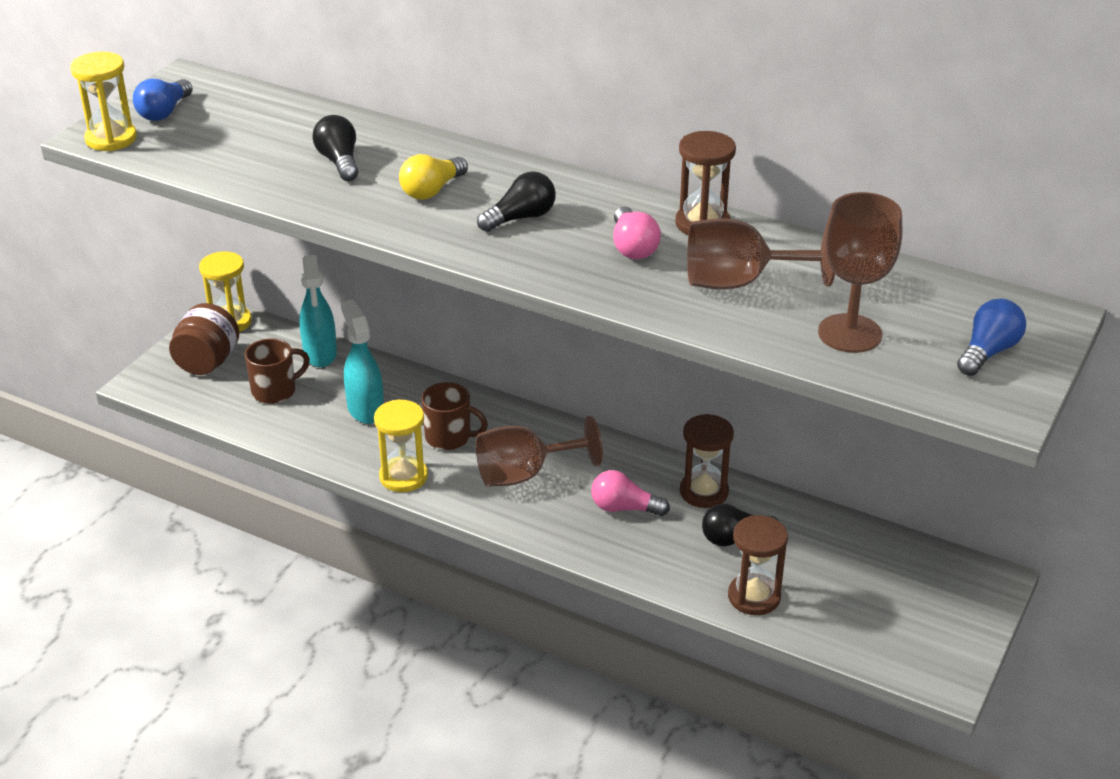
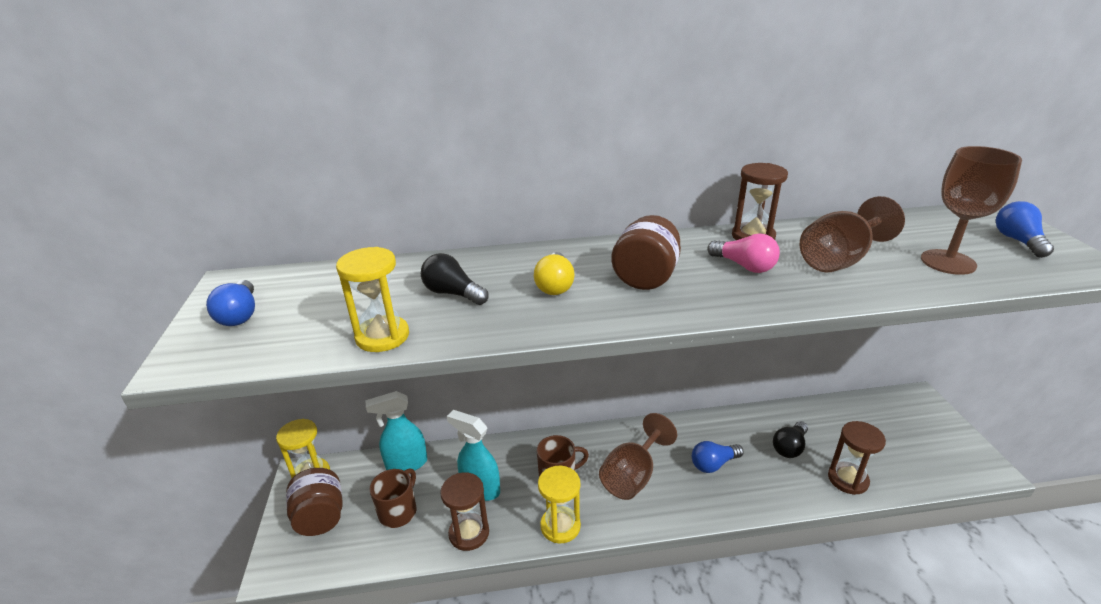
camera: 35 degrees left, 5 degrees down
yellow hourglass [70,52,137,151] -> yellow hourglass moved to [336,247,409,352]
turquoise spray bottle [299,255,337,367] -> turquoise spray bottle turned 120 degrees clockwise [365,391,427,471]
black light bulb [477,171,556,232] -> brown jar [611,215,681,290]
pink light bulb [591,470,670,516] -> blue light bulb [692,441,744,473]
brown hourglass [680,414,734,508] -> brown hourglass moved to [440,472,489,551]

